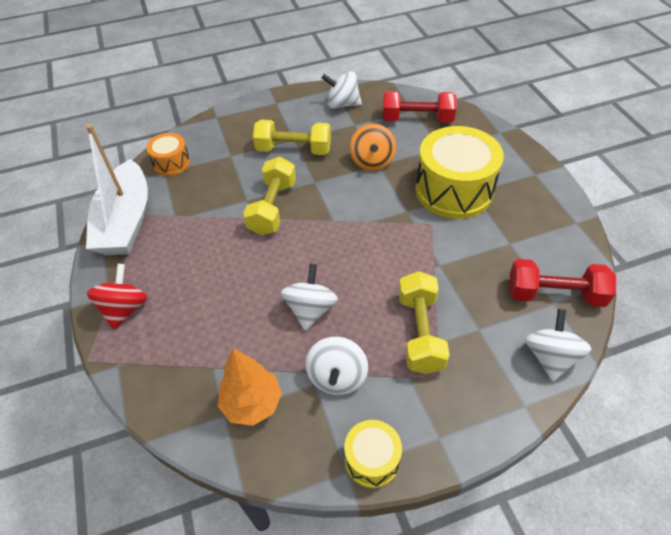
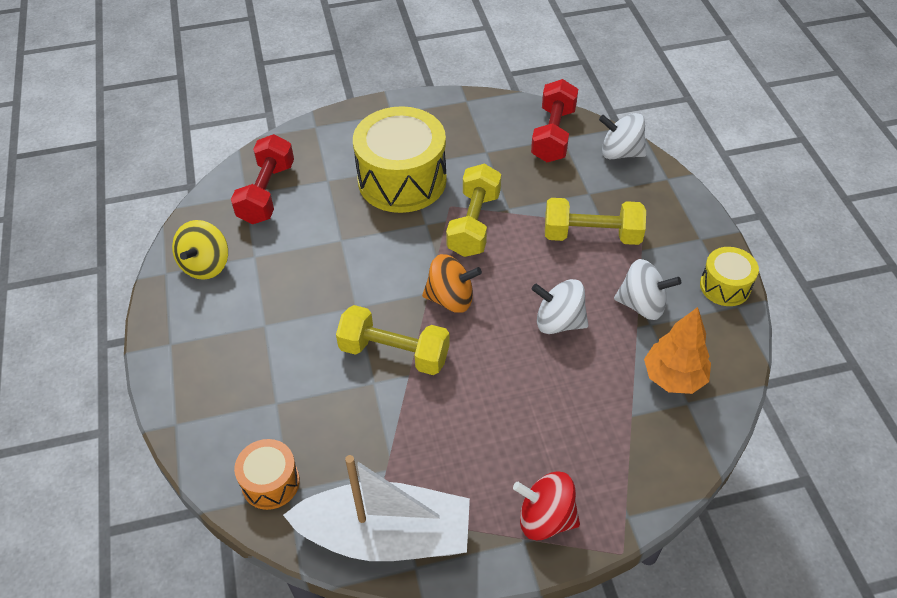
camera: 85 degrees left, 0 degrees up
yellow dumbbell [253,120,331,155] -> yellow dumbbell moved to [446,164,501,257]
white spinning top [322,71,362,109] -> yellow spinning top [172,220,228,280]
orange spinning top [350,124,396,171] -> orange spinning top moved to [422,254,482,313]

